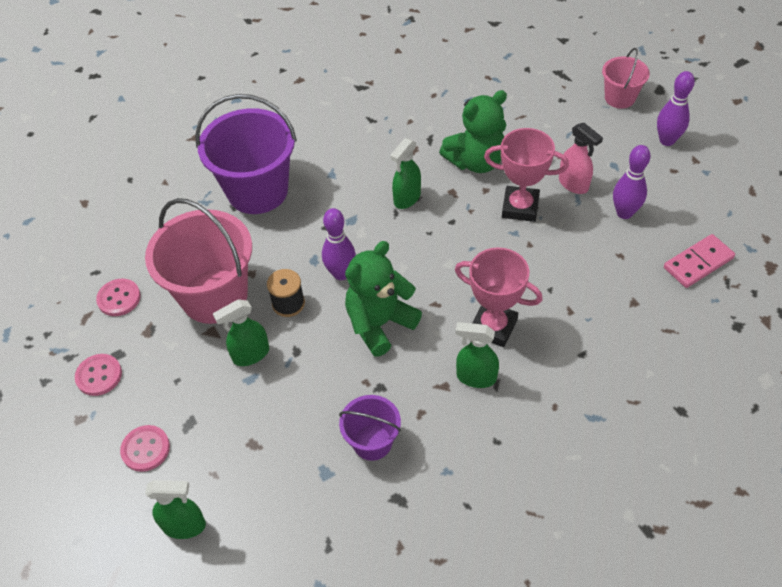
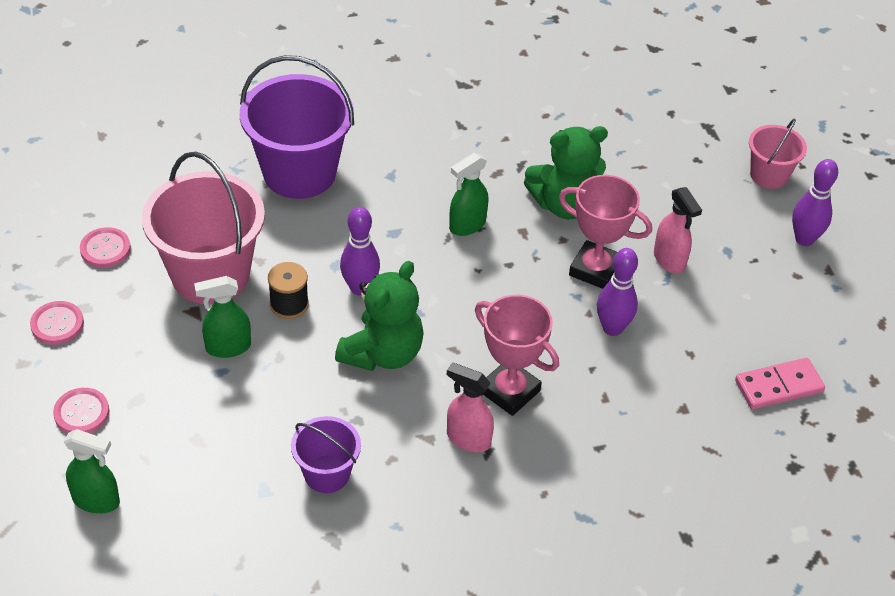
camera: 10 degrees right, 5 degrees down
green teddy bear [345,241,422,357] -> green teddy bear turned 150 degrees clockwise [335,261,424,371]
green spray bottle [455,322,499,388] -> pink spray bottle [447,363,494,452]
purple bowling pin [613,145,651,219] -> purple bowling pin moved to [597,248,638,336]

